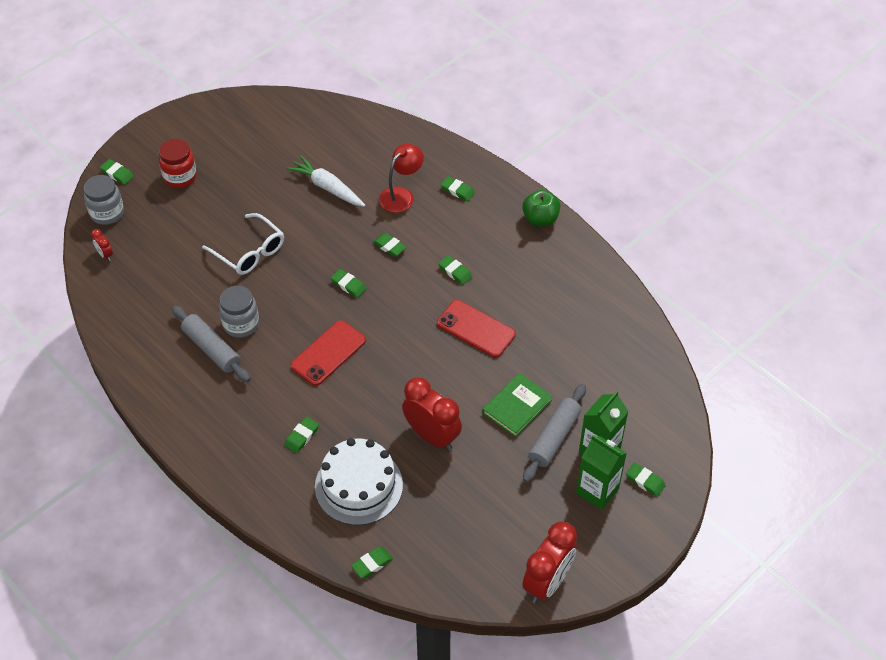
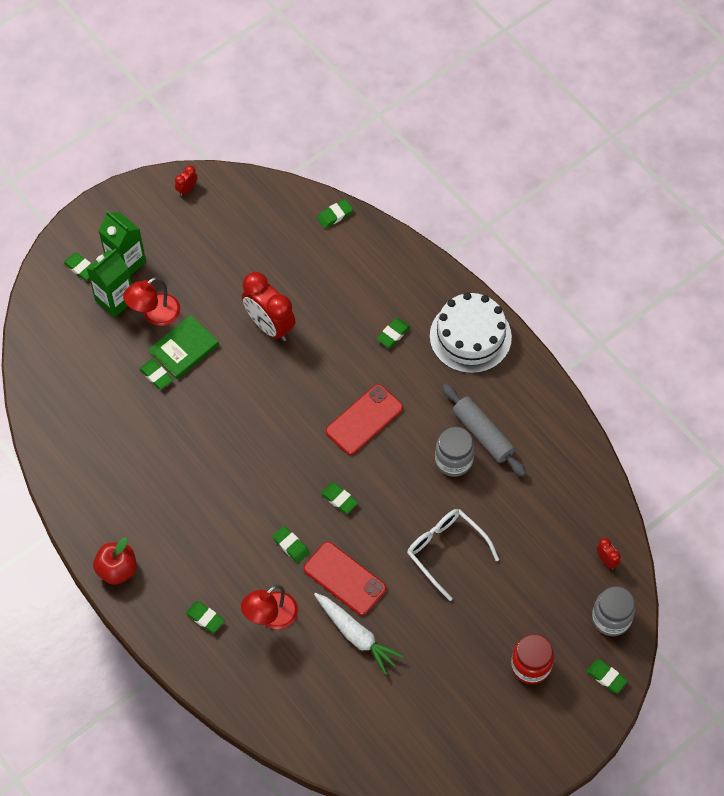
camera: 175 degrees left, 10 degrees up
white cake [315,438,403,525] -> white cake moved to [430,292,512,373]
red phone [437,300,516,358] -> red phone moved to [304,542,386,616]
green eraser [438,255,473,285] -> green eraser moved to [139,359,173,389]
green apple [522,190,560,226] -> red apple [93,538,137,585]
red clock [522,521,577,603] -> red clock [175,165,197,196], size x0.44
grey rolling pin [523,384,586,482] -> red lamp [123,277,180,326]

